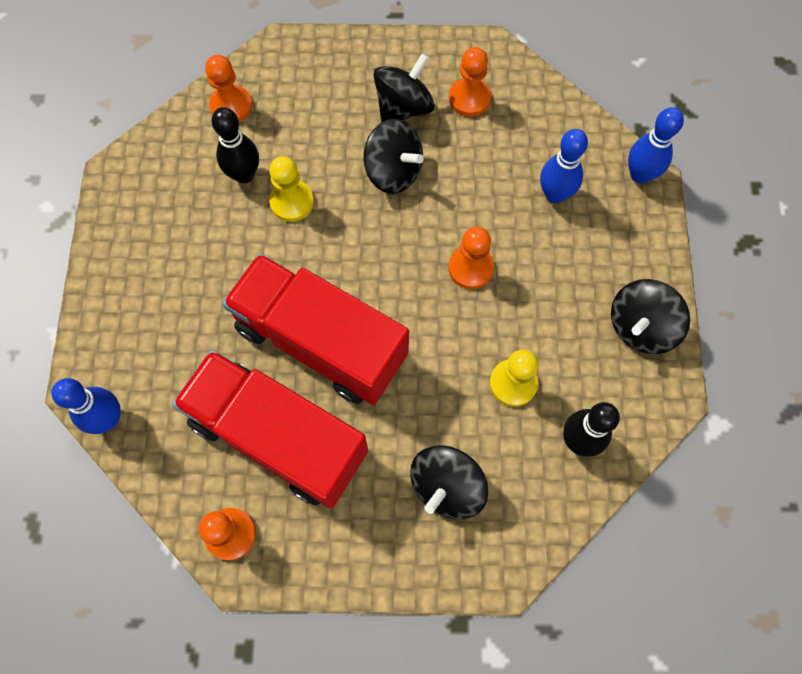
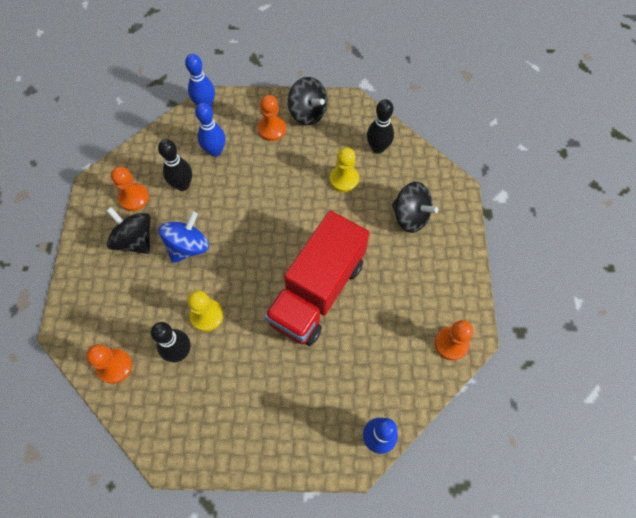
camera: 90 degrees left, 5 degrees down
red truck [172,350,368,508] -> none
black spinning top [364,119,424,194] -> blue spinning top [159,211,209,263]
orange pawn [448,226,494,289] -> orange pawn moved to [258,95,286,141]
none -> black bowling pin [158,139,192,191]

